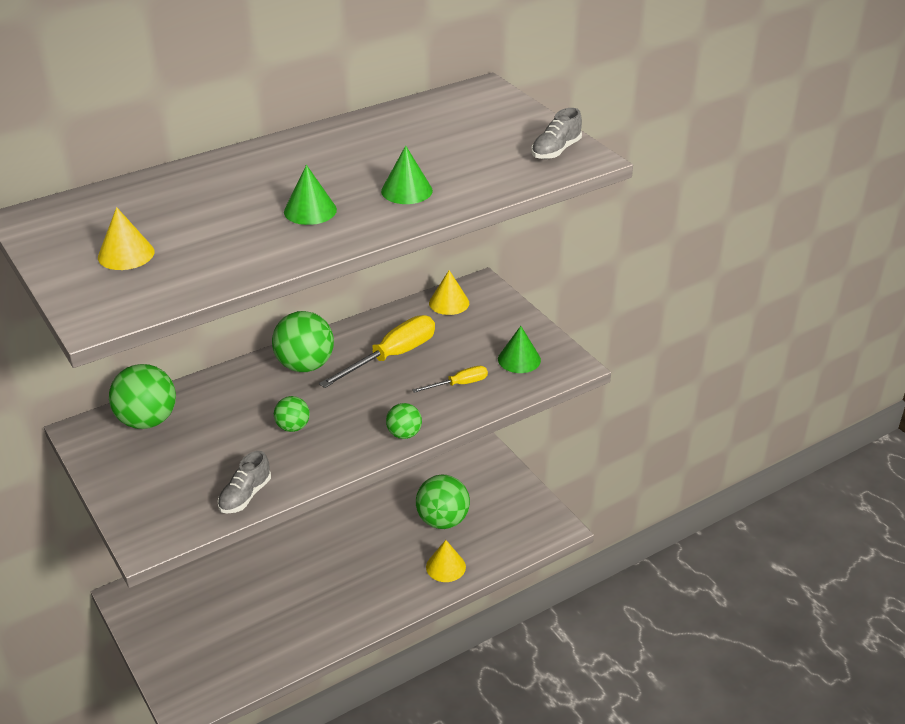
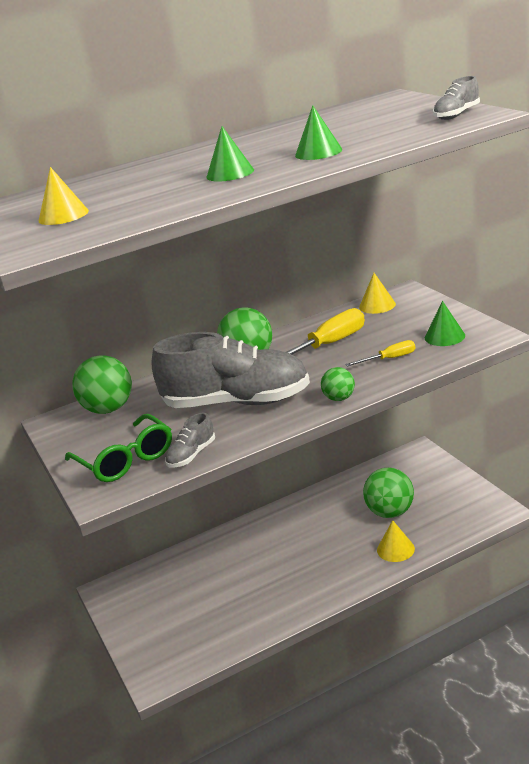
camera: 10 degrees right, 10 degrees down
green ball [274,396,310,432] -> grey shoe [152,332,310,408]
none -> green glasses [65,414,172,482]

